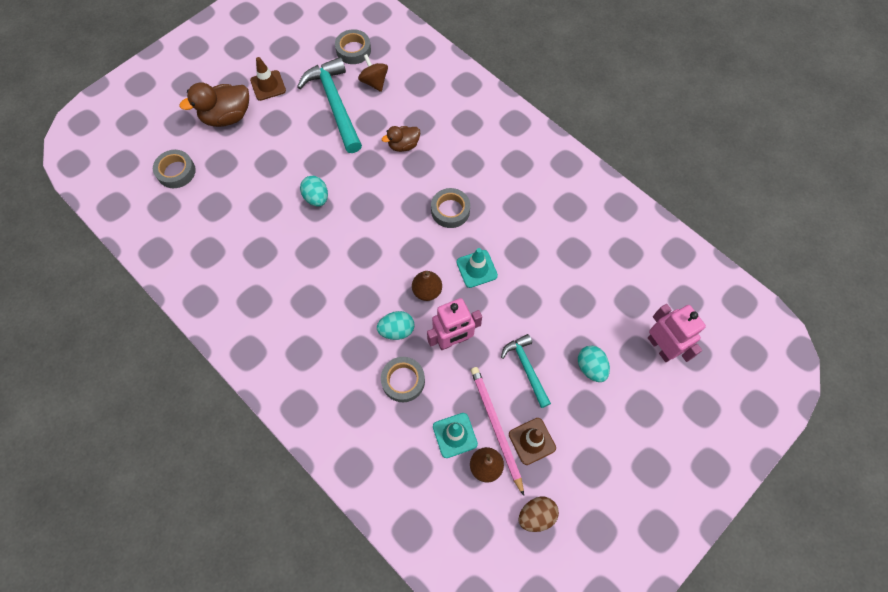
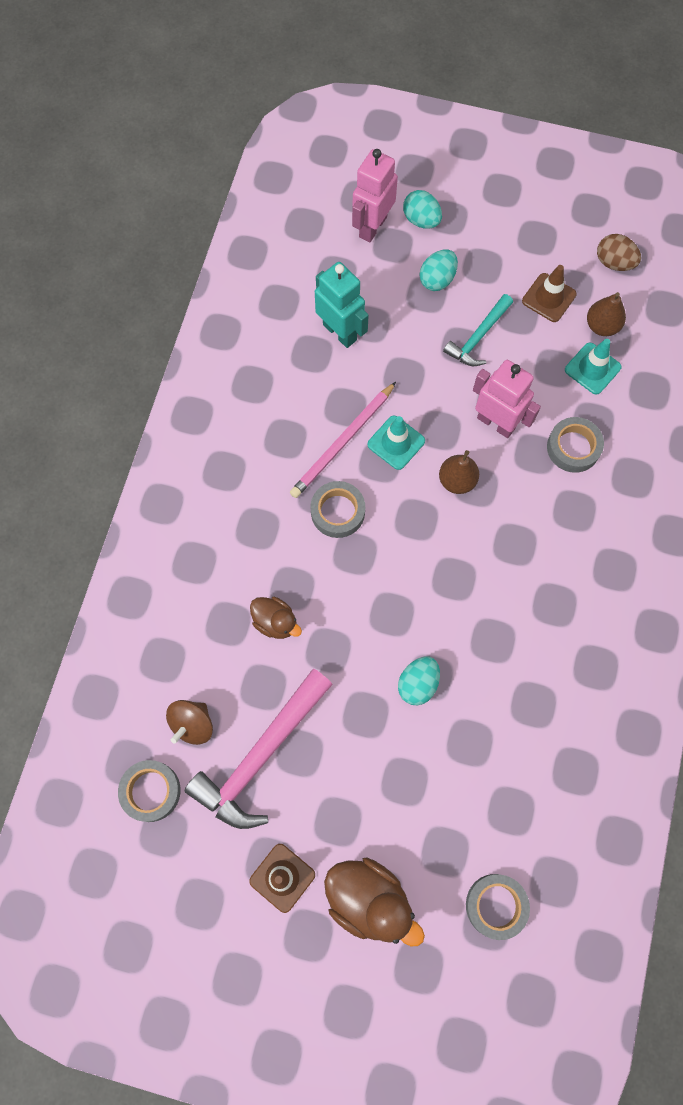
camera: 120 degrees left, 5 degrees up
turquoise hammer [297,57,362,153] -> pink hammer [184,669,333,829]
turquoise egg [377,311,414,340] -> turquoise egg moved to [403,190,442,229]
pink pencil [471,367,524,496] -> pink pencil moved to [290,382,396,498]
none -> turquoise robot [315,262,369,348]

